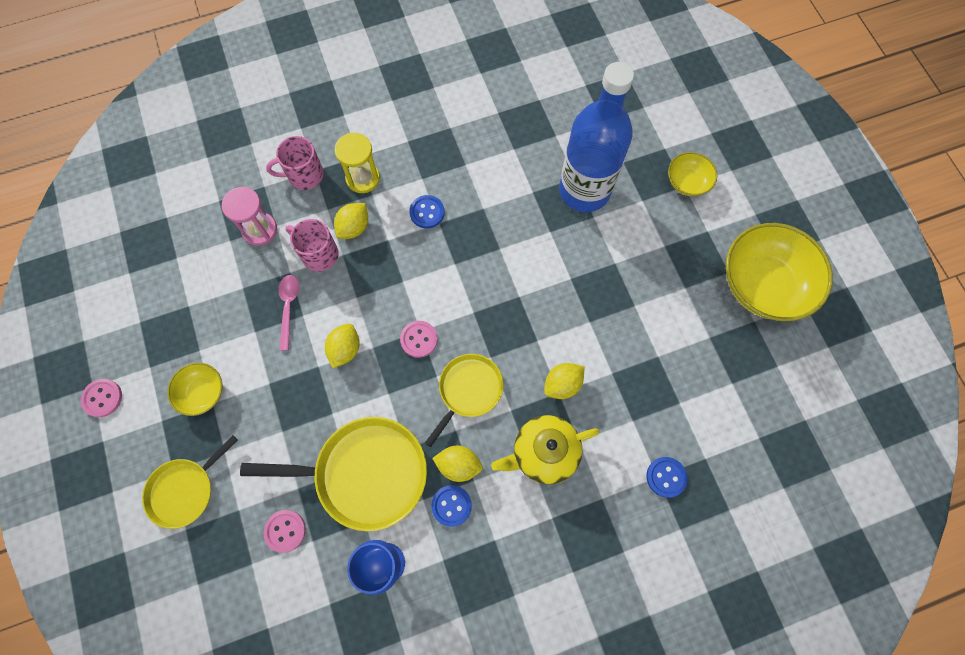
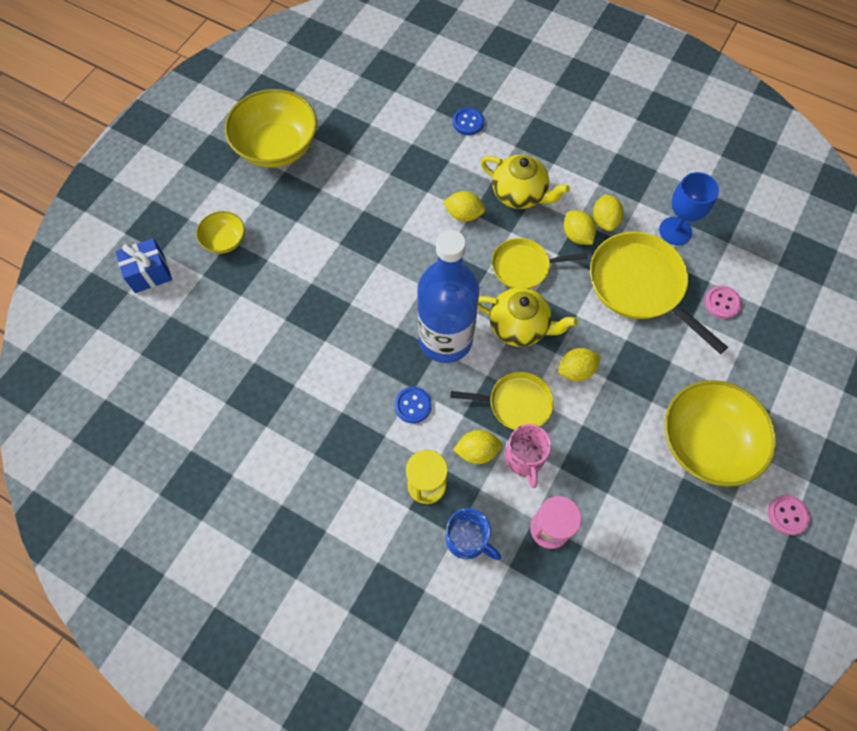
camera: 130 degrees left, 5 degrees down
yellow pan [142,436,238,529] -> yellow pan moved to [450,372,554,430]
yellow bowl [167,362,222,416] -> yellow bowl [664,380,777,487], size x1.99
pink mug [266,136,324,190] -> blue mug [446,508,501,560]
pink spoon [278,275,300,350] -> none
pink button [400,321,438,358] -> yellow teapot [477,287,578,347]
blue button [431,485,472,527] -> yellow lemon [593,194,624,231]
blue bottle [559,62,634,212] -> blue bottle moved to [417,230,479,363]
none -> blue gift [115,238,172,293]

